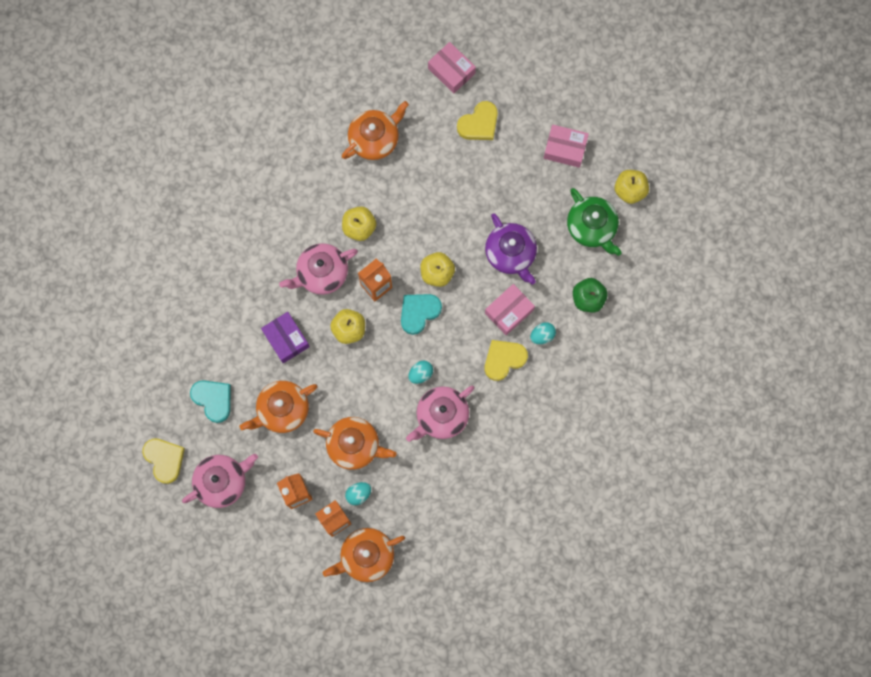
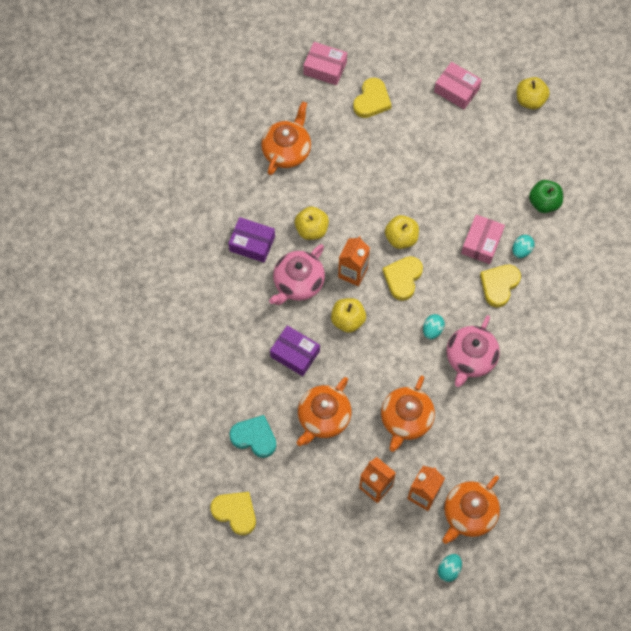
camera: 25 degrees left, 10 degrees down
pink teapot [182,454,258,508] -> none
orange teapot [313,417,397,470] -> orange teapot turned 120 degrees clockwise [381,376,435,452]
turquoise egg [345,482,371,505] -> turquoise egg moved to [438,554,462,582]
turquoise heart [401,294,442,335] -> yellow heart [382,256,423,301]
purple teapot [485,213,537,285] -> none
pink box [544,124,589,168] -> pink box turned 45 degrees clockwise [434,62,482,109]
green teapot [567,188,622,256] -> none
none -> purple box [228,217,275,263]

